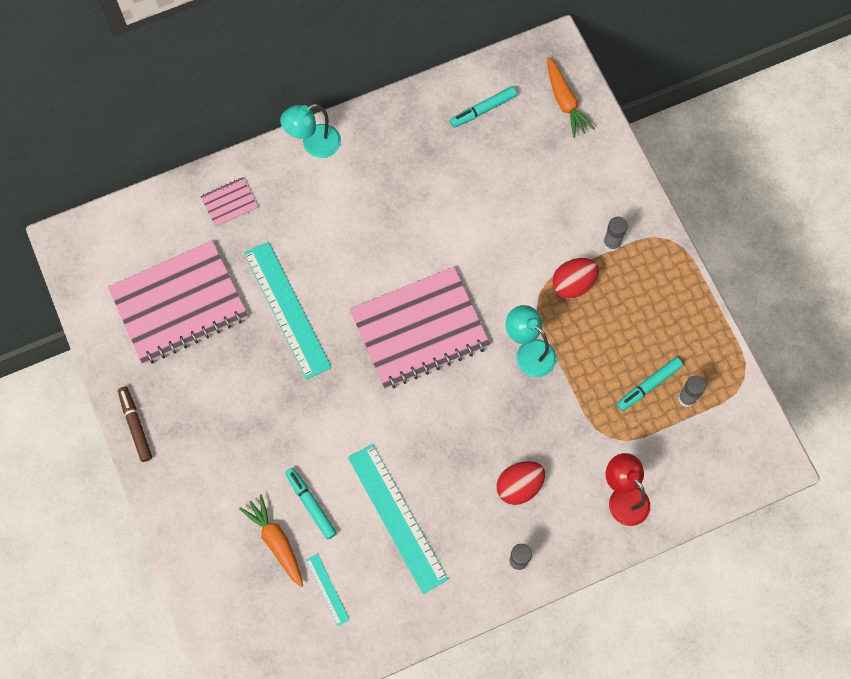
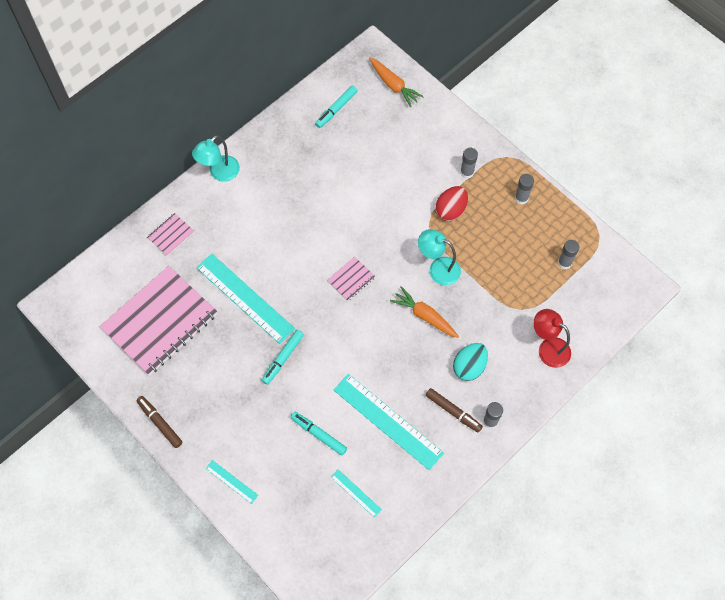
camera: 20 degrees left, 5 degrees down
orange carrot [239,494,303,587] -> orange carrot moved to [390,286,459,338]
pink notebook [350,267,490,389] -> pink notebook [327,257,375,301], size x0.42
red egg [496,461,545,505] -> turquoise egg [453,343,488,381]
turquoise marker [617,357,683,411] -> turquoise marker moved to [262,330,304,385]
none -> turquoise ruler [206,460,258,504]
none -> brown marker [426,388,483,433]
none -> grey glue stick [515,174,534,205]

